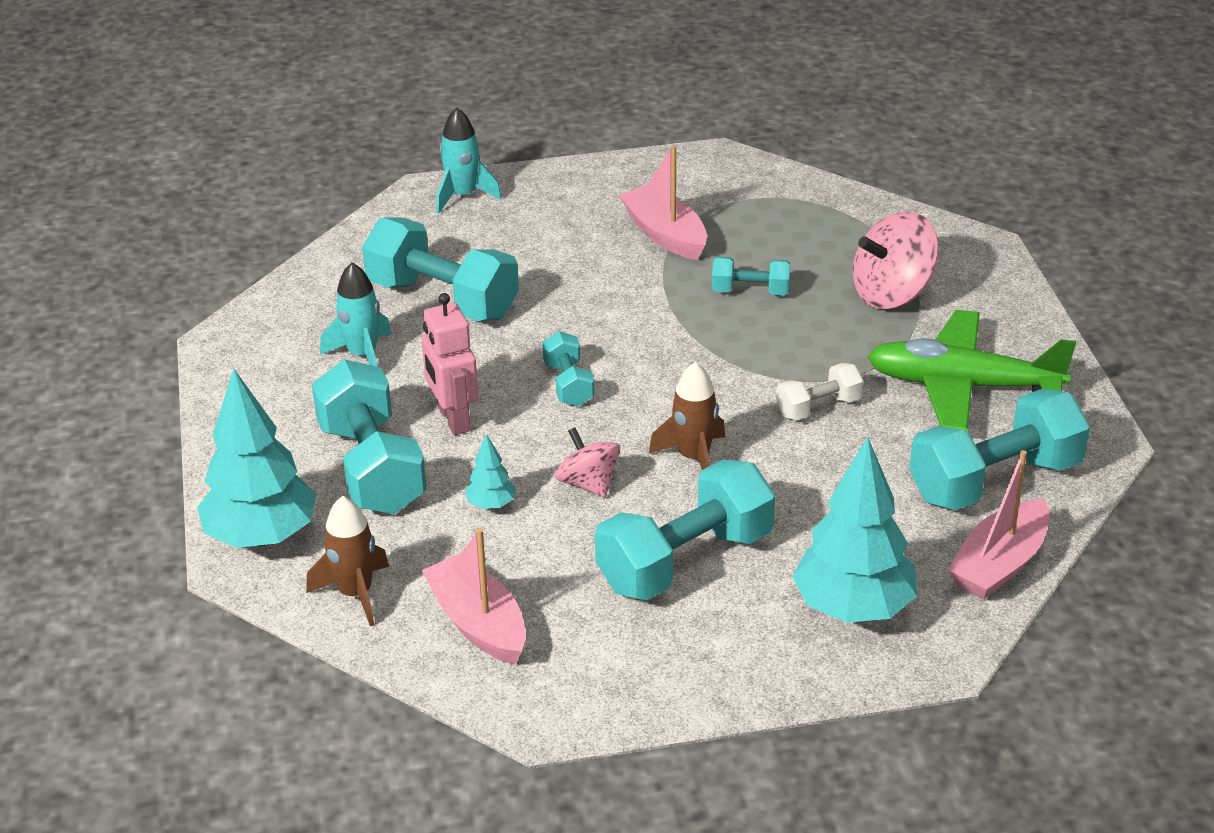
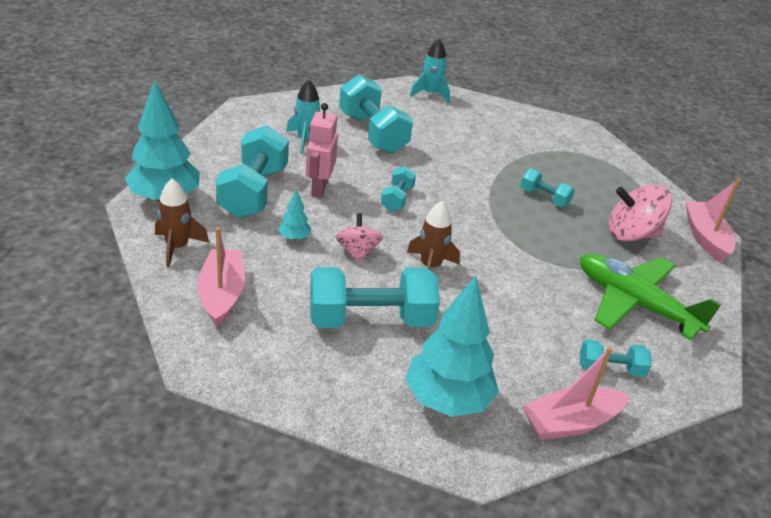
camera: 25 degrees right, 0 degrees up
pink boat [619,145,707,260] -> pink boat moved to [686,179,741,262]
white dumbbell [776,363,863,420] -> none
turquoise dumbbell [909,389,1090,511] -> turquoise dumbbell [580,339,651,377], size x0.51

